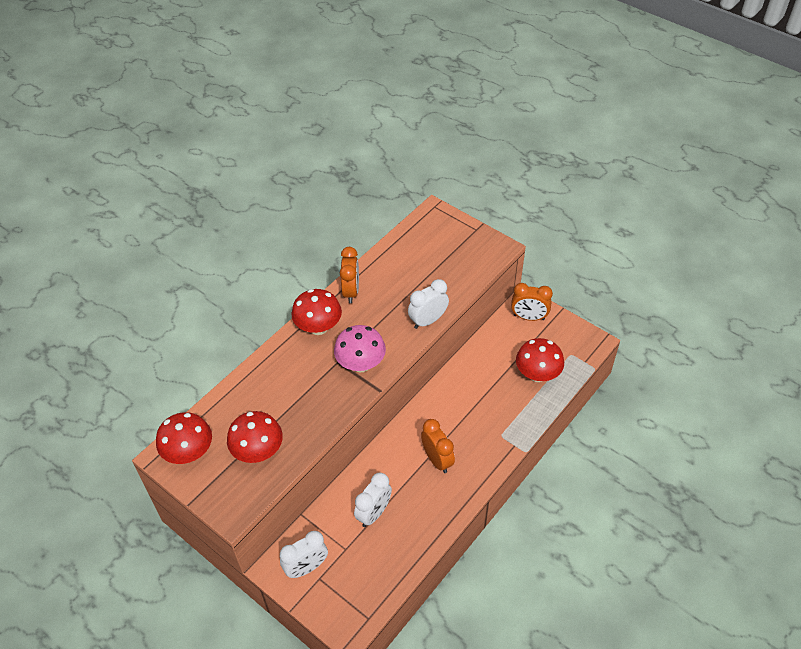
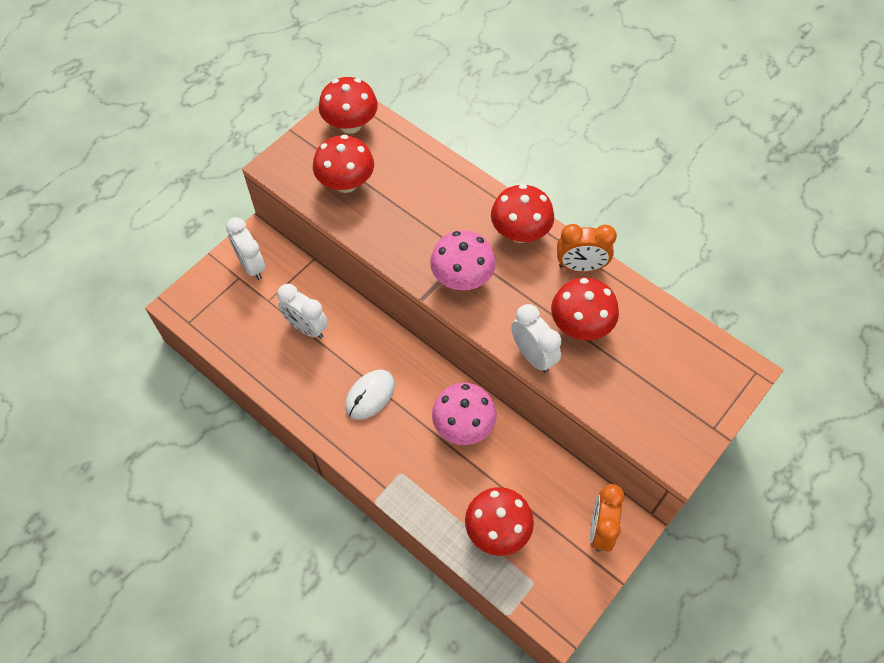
camera: 90 degrees right, 10 degrees up
orange clock [421,419,455,473] -> white mouse [345,370,395,420]
none -> pink mushroom [432,383,497,445]
none -> red mushroom [551,278,619,340]

